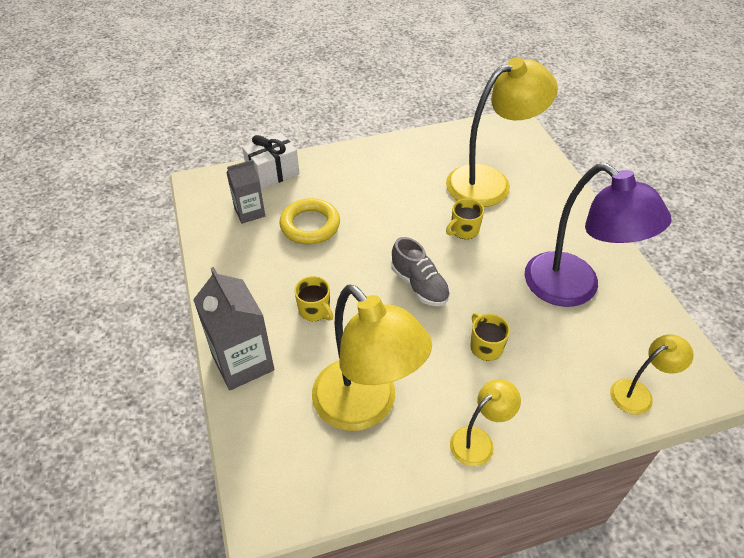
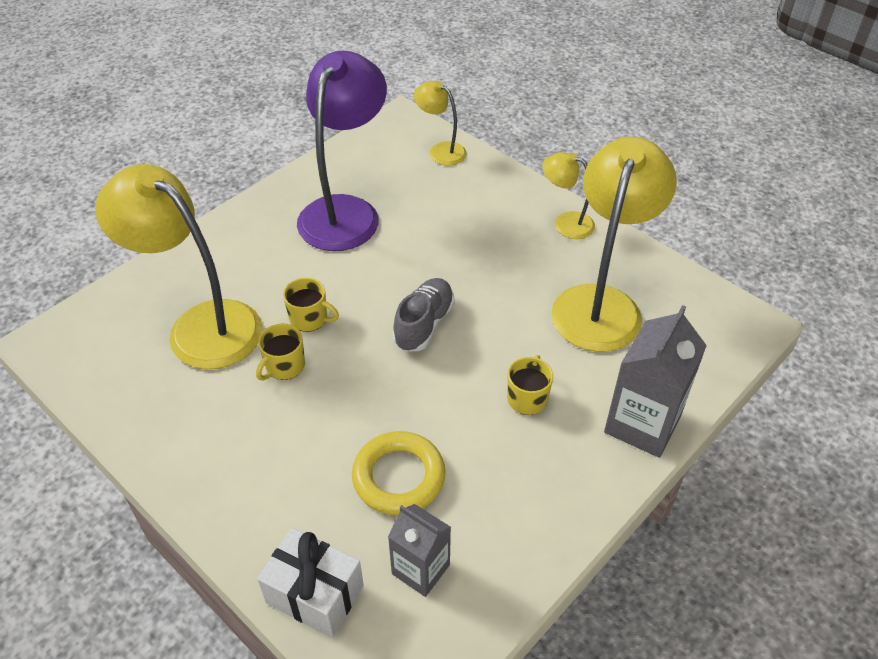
camera: 120 degrees left, 0 degrees up
yellow mug [470,313,510,361] -> yellow mug moved to [256,324,305,380]

